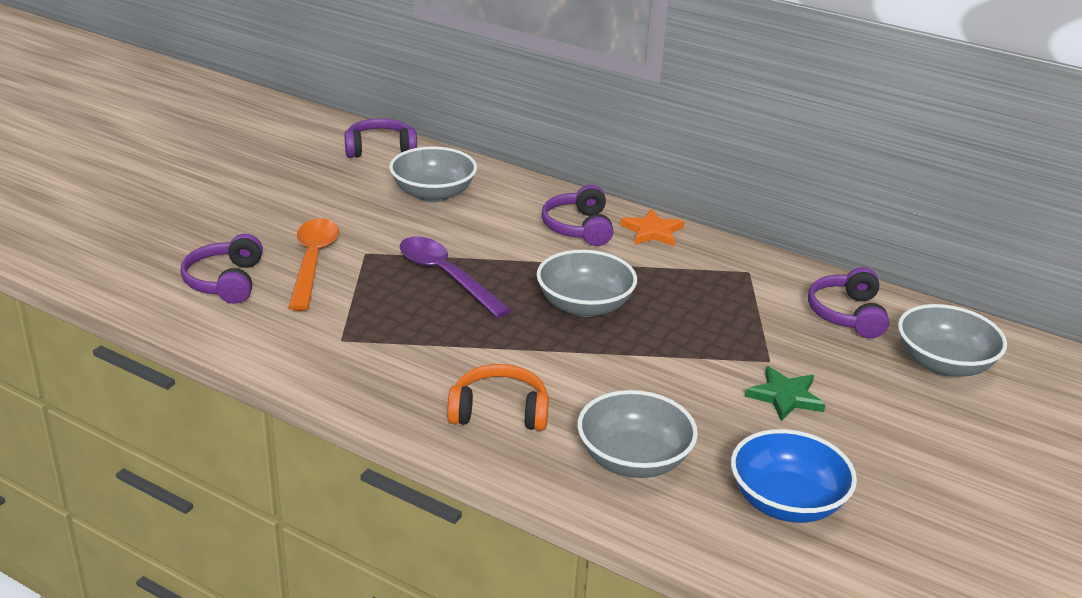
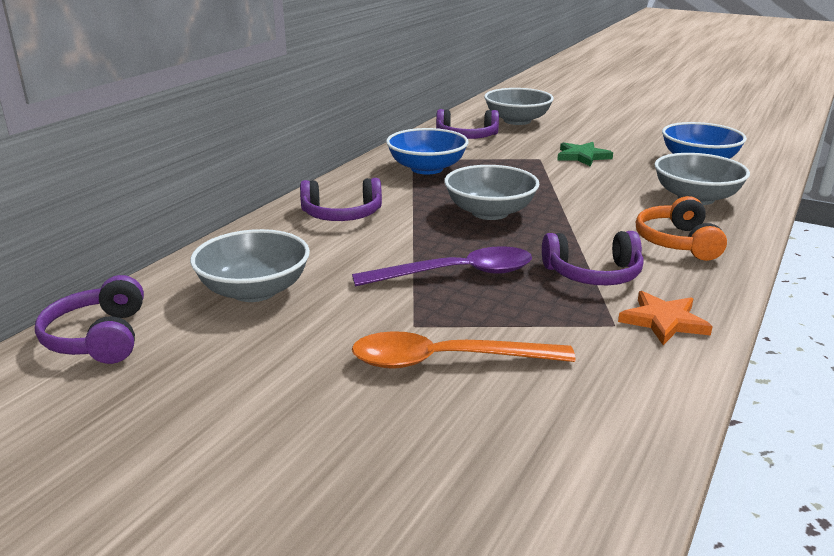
camera: 90 degrees left, 5 degrees down
purple headphones [180,234,263,304] -> purple headphones moved to [542,231,644,285]
purple spoon [400,237,512,318] -> purple spoon turned 150 degrees counterclockwise [352,246,532,287]
orange star [620,209,684,246] -> orange star moved to [618,291,713,345]
none -> blue bowl [386,128,469,174]

